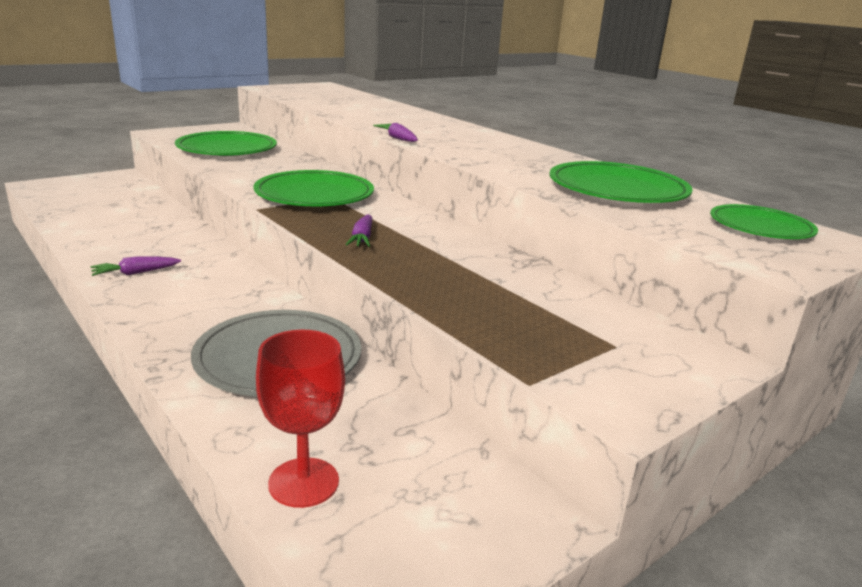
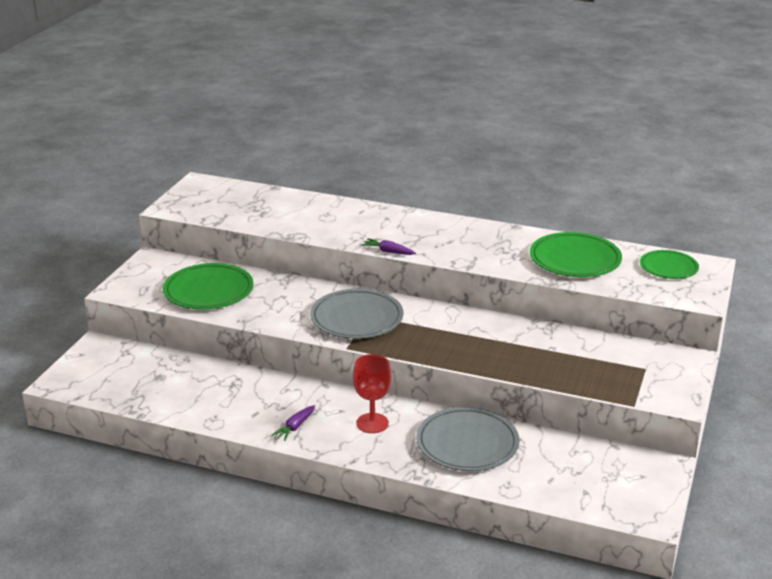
camera: 30 degrees left, 5 degrees up
green plate [254,170,374,206] -> grey plate [310,289,403,339]
red goblet [256,329,345,508] -> red goblet moved to [353,354,391,433]
purple carrot [346,215,372,247] -> none

